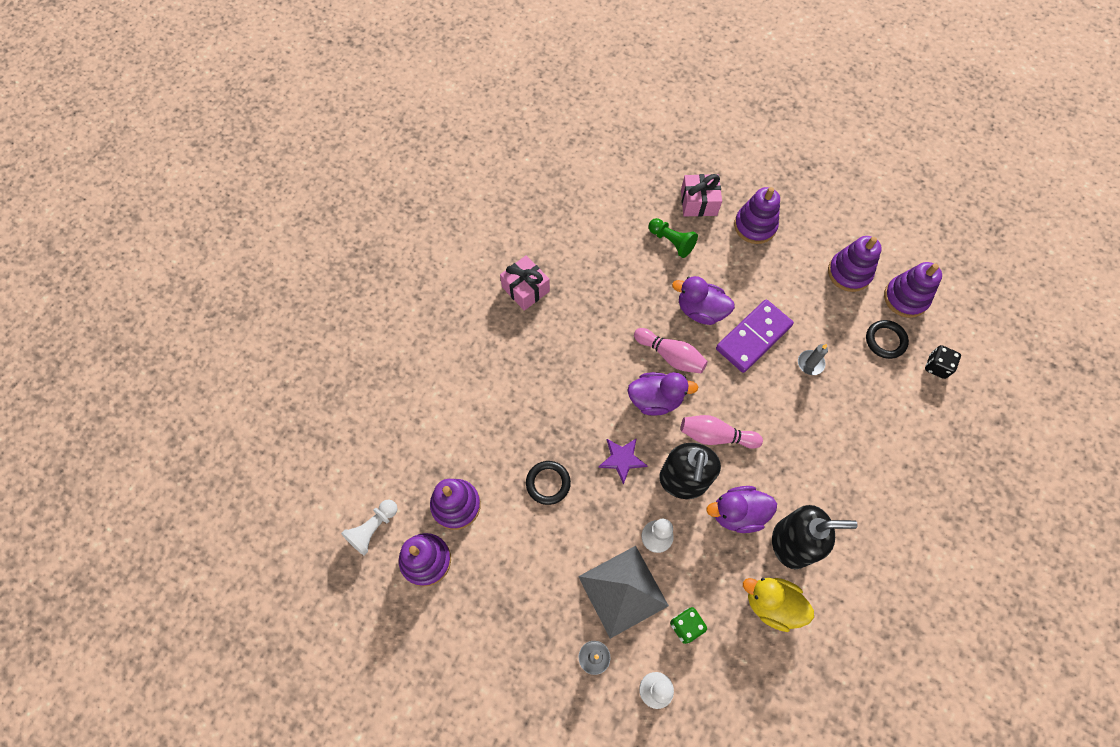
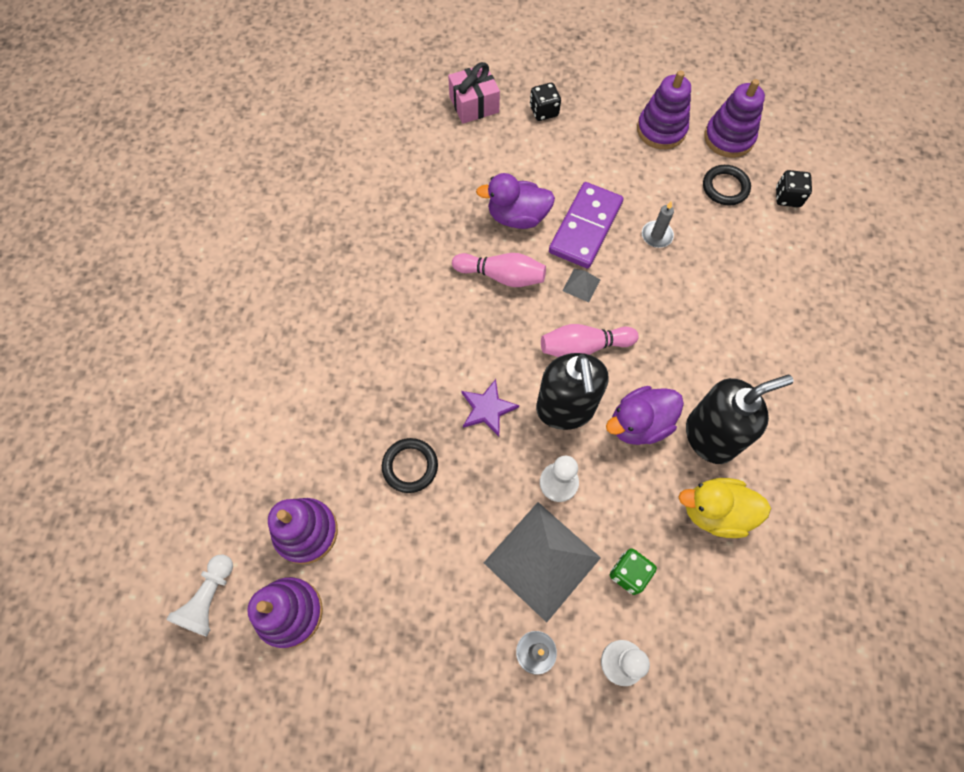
camera: 20 degrees left, 0 degrees up
pink gift [500,255,550,311] -> none
purple duck [627,372,698,416] -> none
green pawn [648,218,698,258] -> none
purple stacking toy [734,187,780,244] -> black dice [530,83,561,121]
none -> grey pyramid [562,269,600,302]

